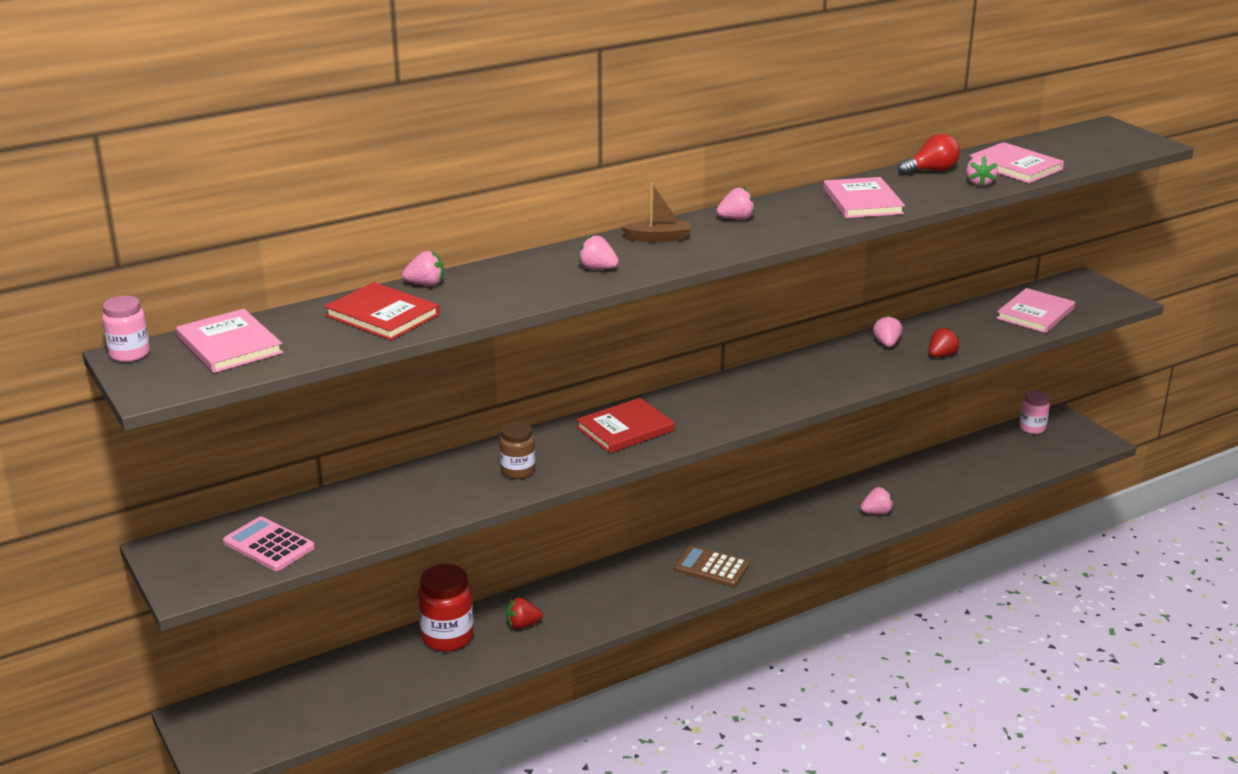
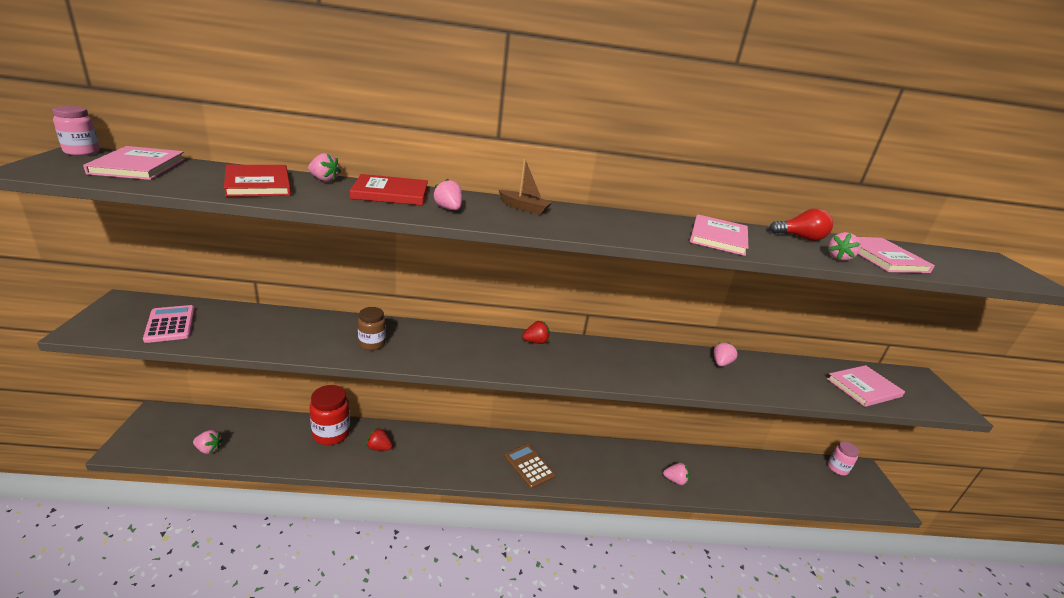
camera: 25 degrees right, 0 degrees up
red book [576,398,675,453] -> red book moved to [350,174,428,206]
pink strawberry [716,187,755,220] -> pink strawberry moved to [193,430,223,454]
red strawberry [929,327,960,357] -> red strawberry moved to [522,321,550,344]

